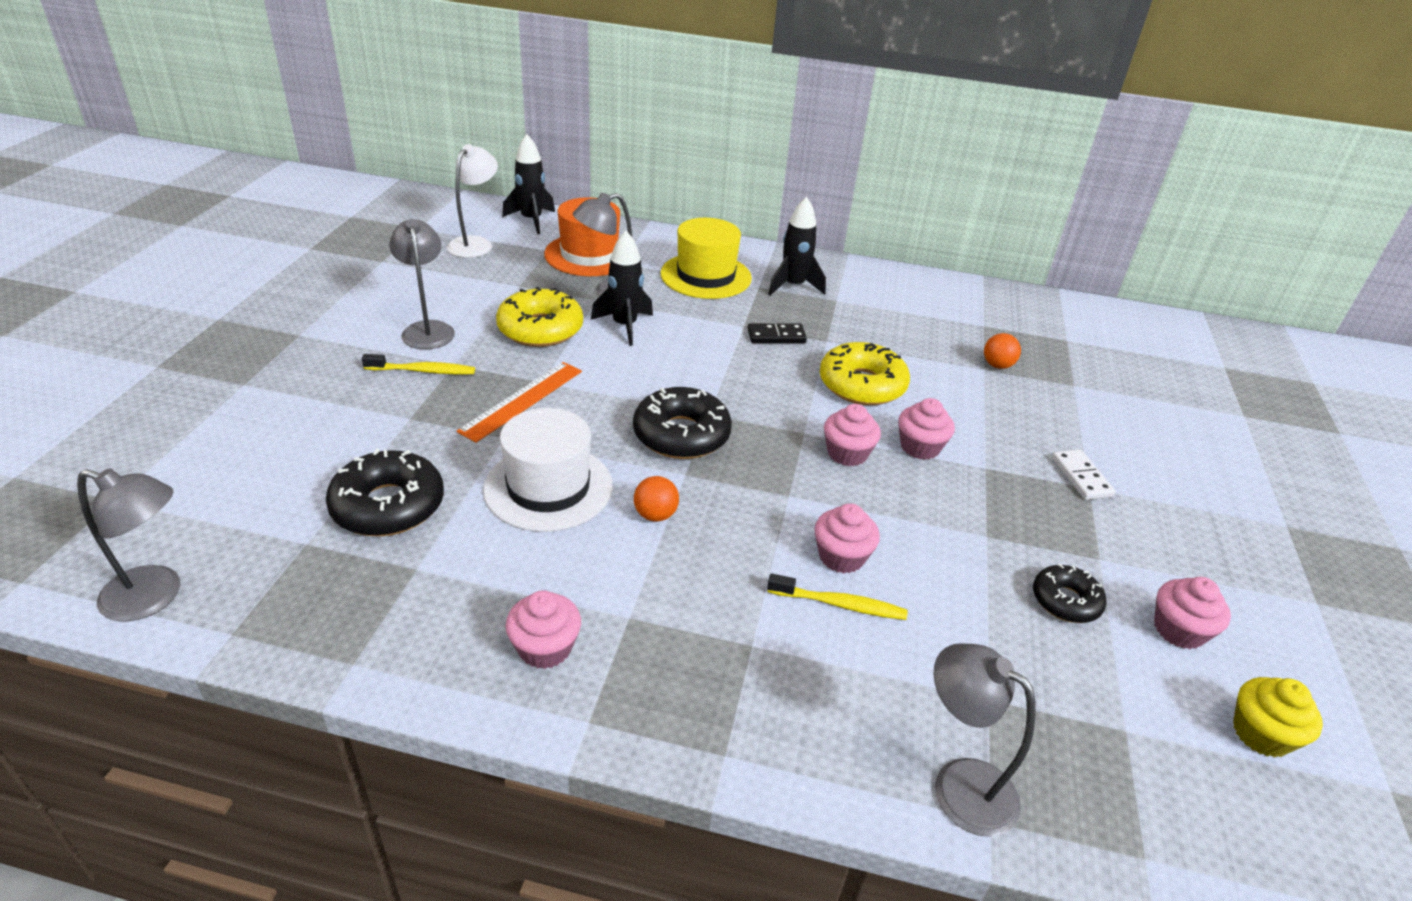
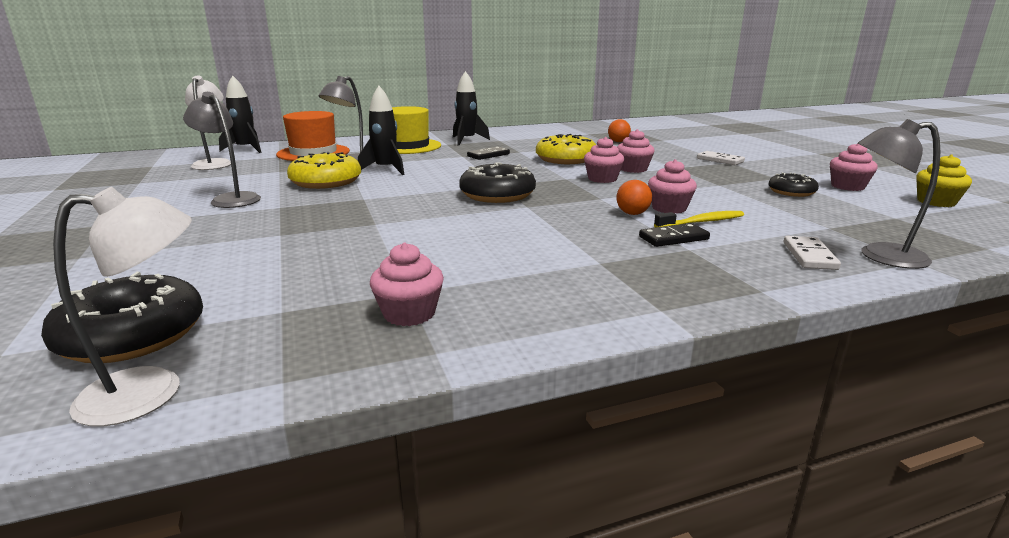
camera: 30 degrees left, 15 degrees down
grey lamp [77,468,180,622] -> white lamp [53,187,192,426]
black donut [326,449,444,536] -> black donut moved to [41,272,203,363]
yellow toothbrush [362,354,475,375] -> none
orange ruler [456,362,582,443] -> none
white hat [483,408,613,532] -> none
pink cupcake [505,591,581,669] -> pink cupcake moved to [370,243,444,326]
orange ball [634,476,679,522] -> orange ball moved to [617,180,652,215]
none -> black domino [639,223,710,247]
none -> white domino [784,236,841,270]

